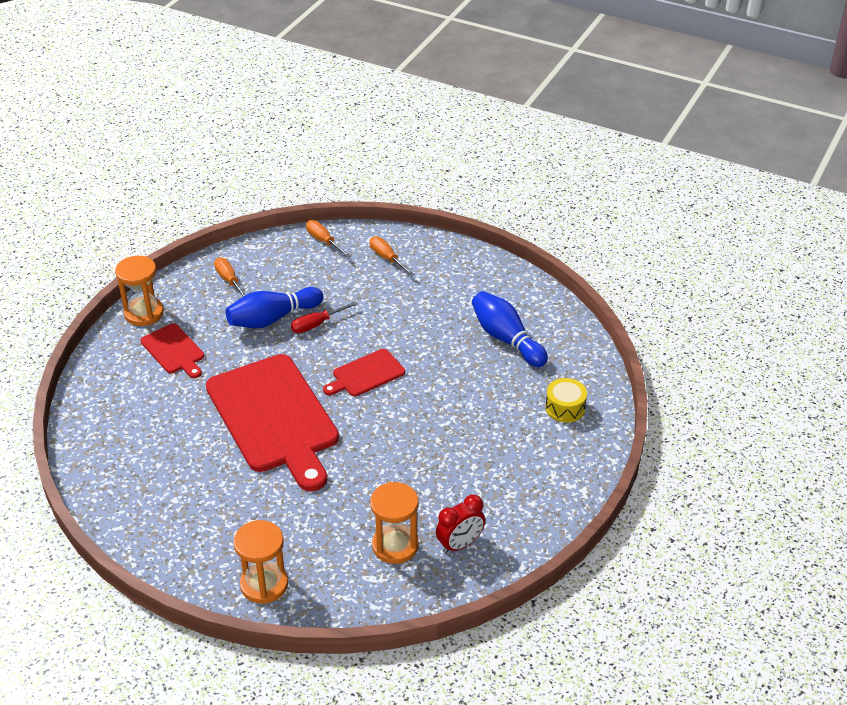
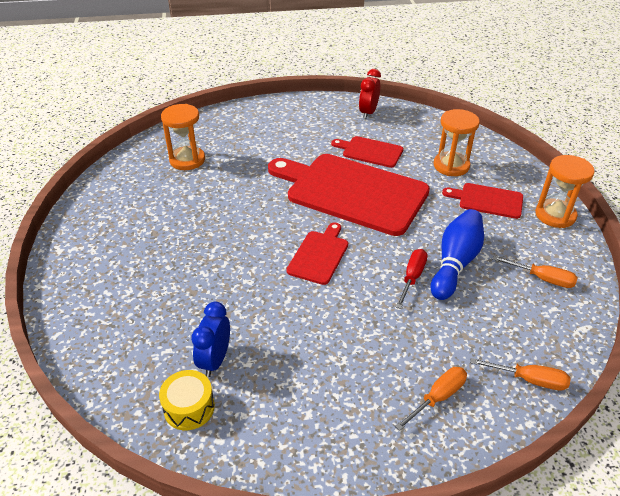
camera: 145 degrees right, 0 degrees up
orange hourglass [233,520,288,604] -> orange hourglass moved to [434,109,480,176]
orange screwdriver [370,236,415,276] -> orange screwdriver turned 60 degrees counterclockwise [395,367,467,431]
red clock [436,495,485,554] -> red clock moved to [359,69,381,119]
blue bowling pin [472,291,548,367] -> blue clock [191,302,230,377]
yellow drum [545,378,587,423] -> yellow drum moved to [159,370,215,430]
none -> red cutting board [331,136,403,168]

